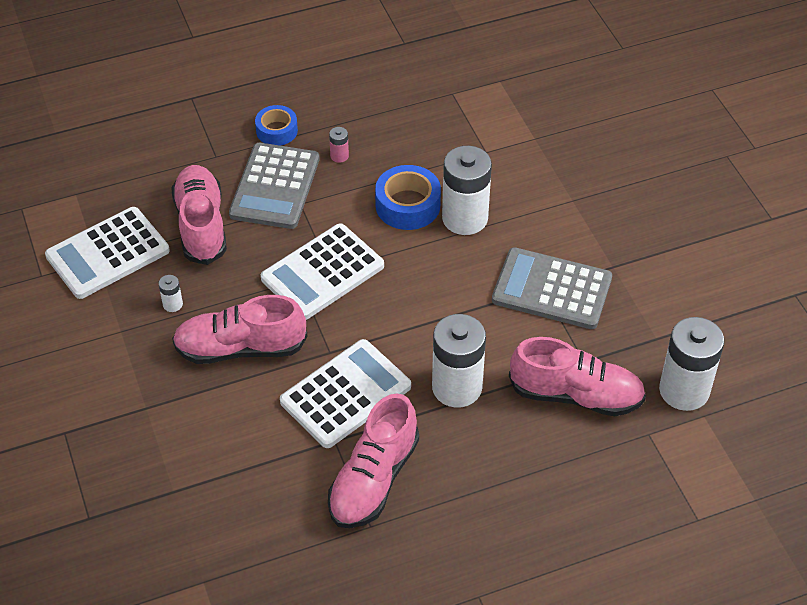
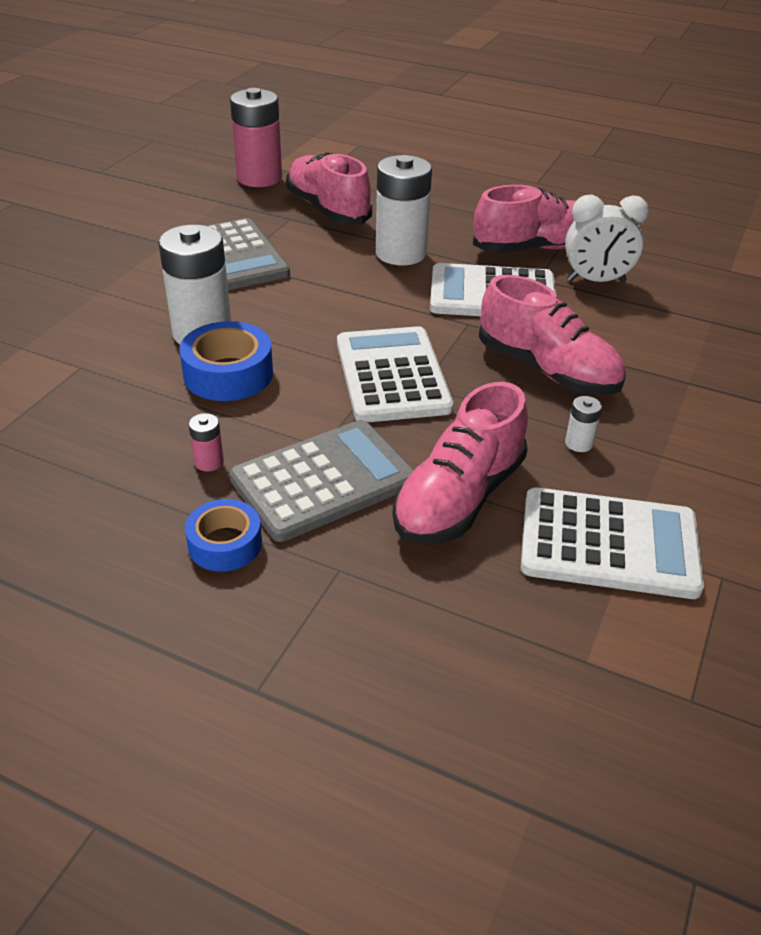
camera: 135 degrees left, 10 degrees down
white calculator [261,223,384,320] -> white calculator turned 105 degrees counterclockwise [337,326,453,422]
white battery [659,317,724,411] -> pink battery [230,88,282,187]
none -> white clock [565,195,649,282]

